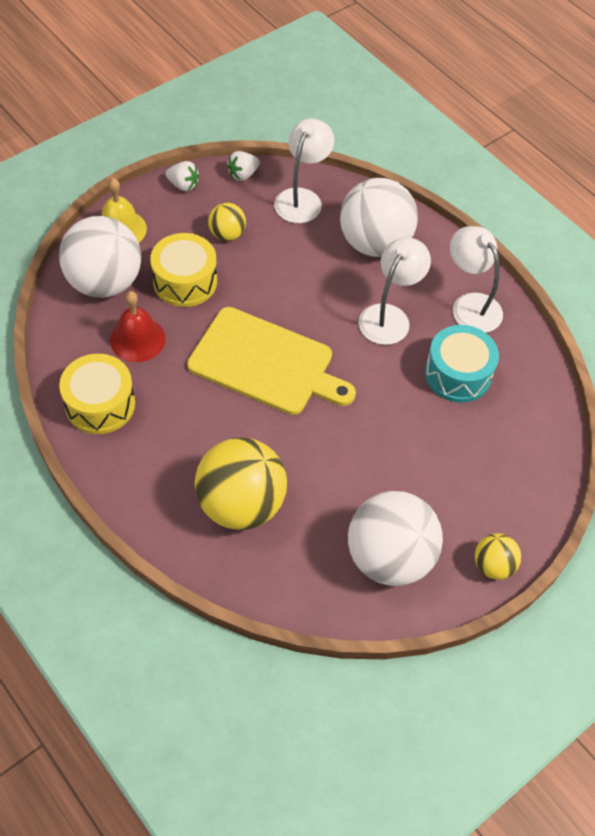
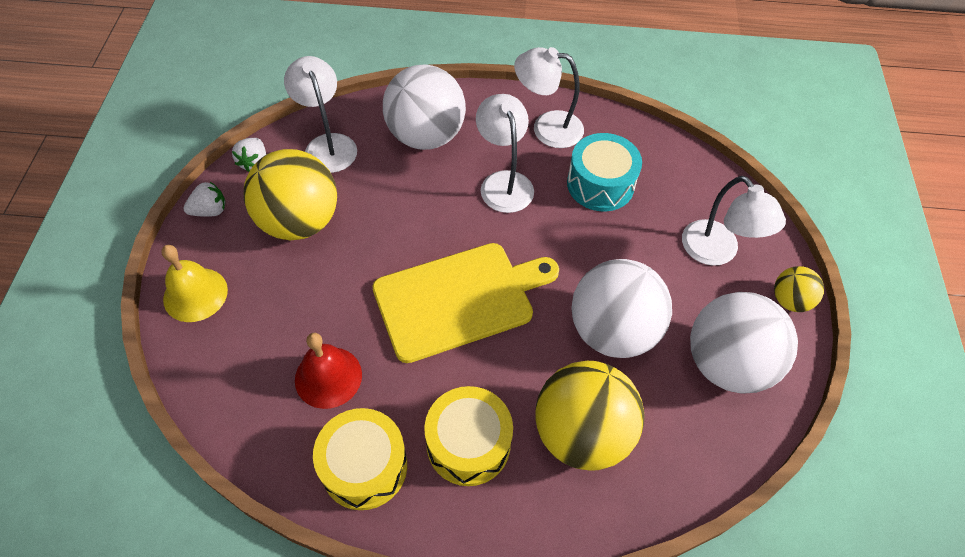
camera: 45 degrees left, 0 degrees up
white ball [59,216,141,298] -> white ball moved to [571,259,672,358]
yellow drum [150,233,217,307] -> yellow drum moved to [424,386,513,486]
yellow ball [208,203,246,241] -> yellow ball [244,149,337,240], size x2.02
none -> white lamp [682,176,786,266]

